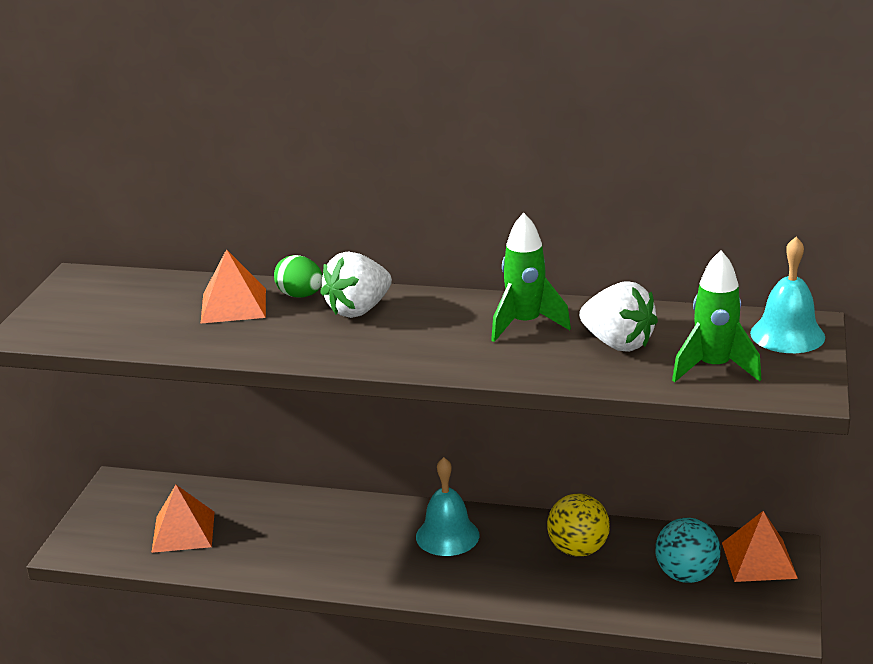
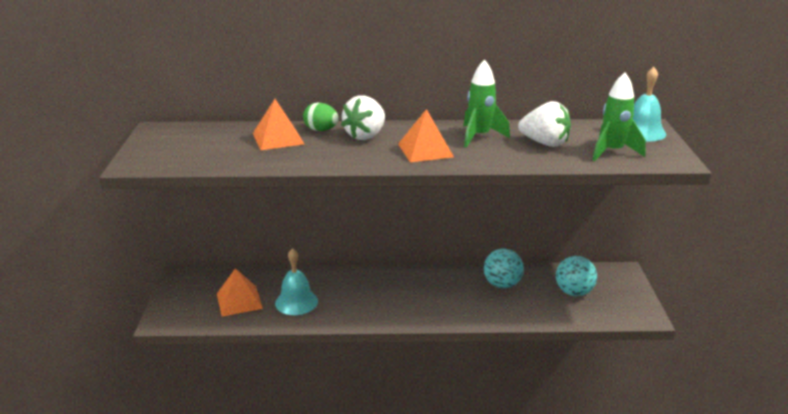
camera: 15 degrees left, 0 degrees up
turquoise bell [416,457,479,556] -> turquoise bell moved to [275,248,318,315]
yellow ball [547,494,610,556] -> turquoise ball [484,248,524,288]
orange pyramid [722,511,798,582] -> orange pyramid moved to [398,109,454,162]

